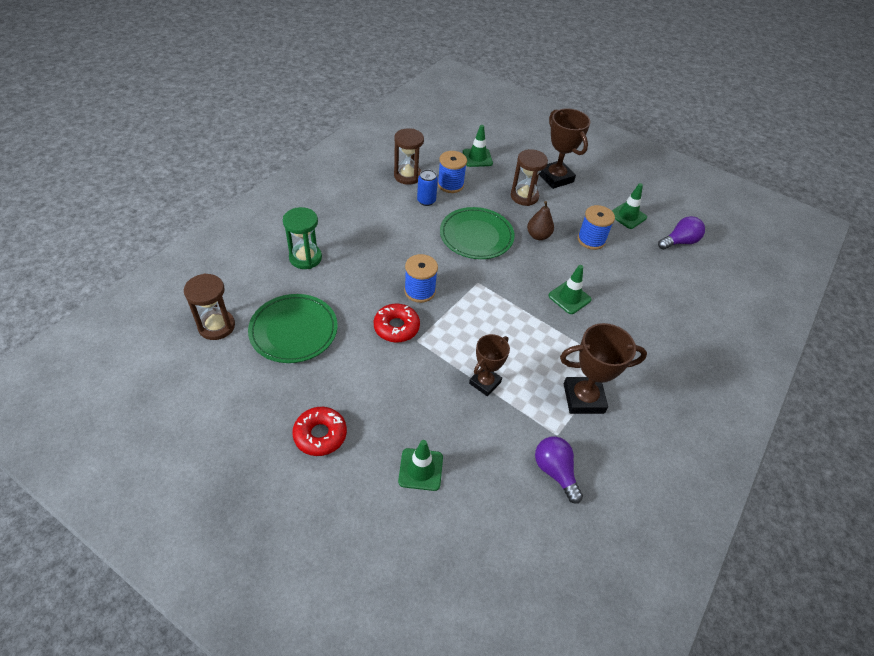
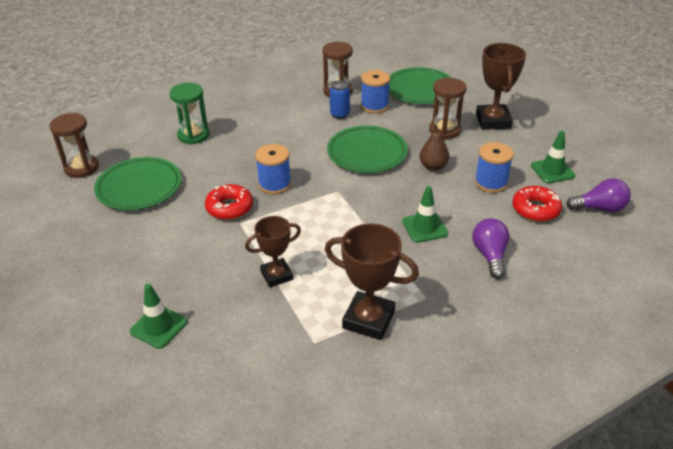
camera: 30 degrees right, 10 degrees down
red donut [292,407,347,456] -> red donut moved to [512,186,562,222]
green traffic cone [463,125,493,167] -> green plate [389,67,452,104]
purple light bulb [535,436,583,504] -> purple light bulb moved to [472,218,509,279]

